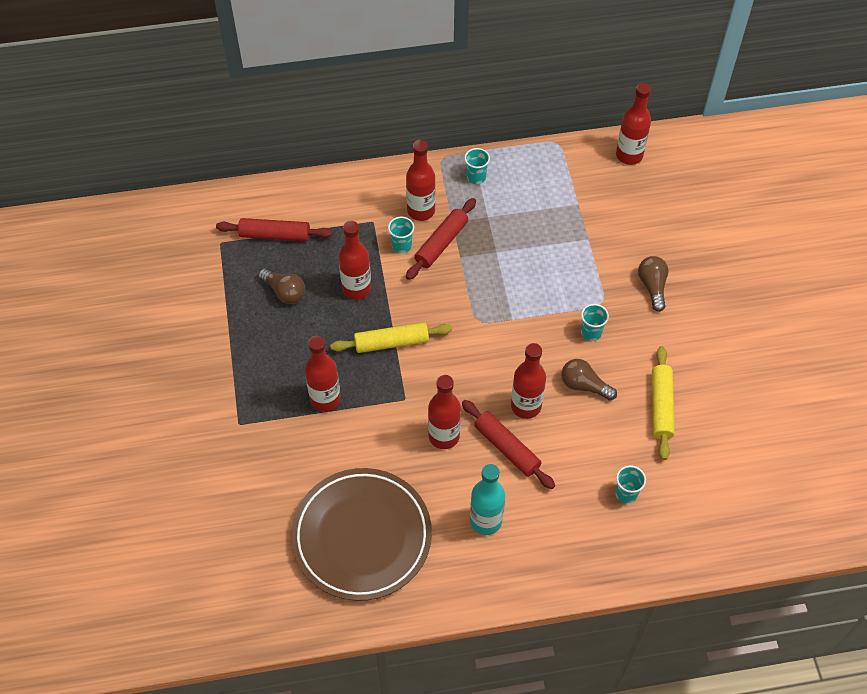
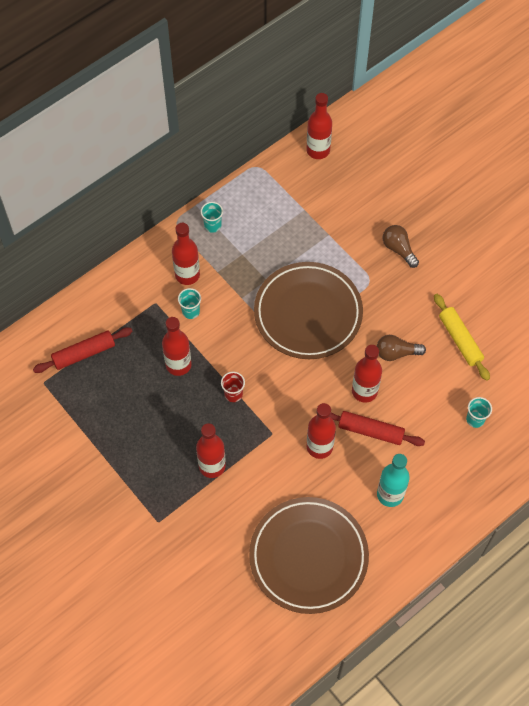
camera: 30 degrees left, 5 degrees up
brown light bulb [258,268,305,304] -> none
yellow rolling pin [330,322,452,353] -> red cup [221,372,245,402]
red rolling pin [406,198,476,280] -> none
turquoise cup [581,304,609,341] -> none
none -> brown plate [254,262,363,359]

